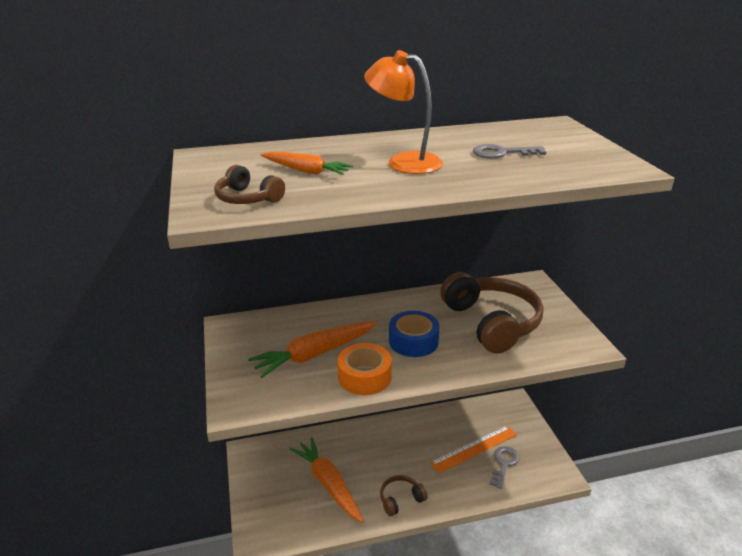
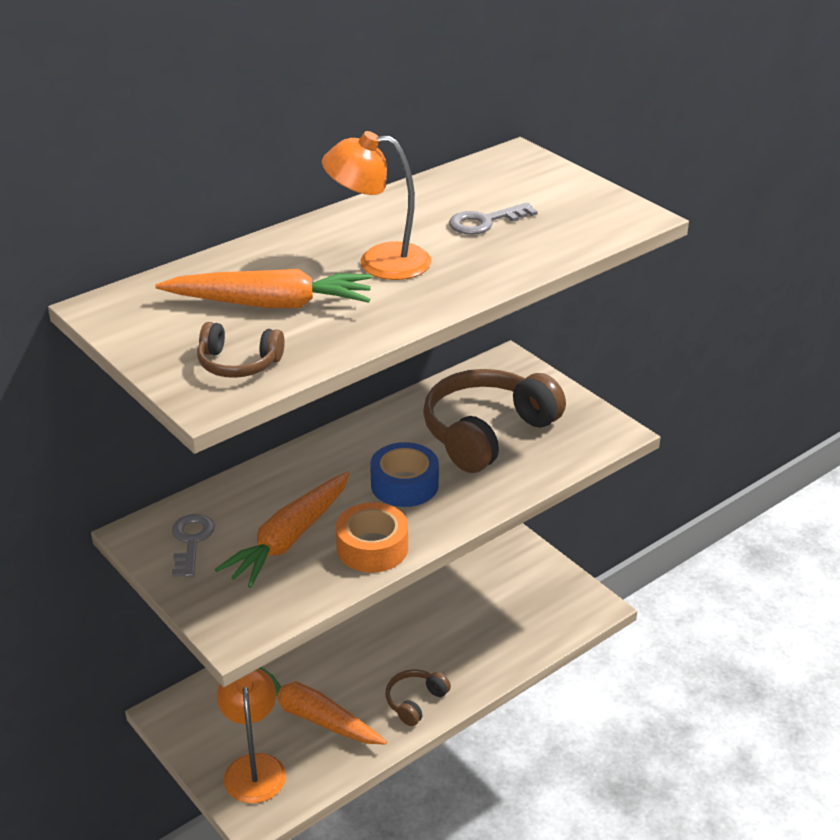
camera: 25 degrees left, 5 degrees up
orange carrot [261,152,353,175] -> orange carrot [155,269,372,308], size x1.59
orange ruler [430,426,517,473] -> none
brown headphones [440,272,543,354] -> brown headphones turned 90 degrees counterclockwise [423,369,566,473]
grey key [489,446,520,489] -> grey key moved to [172,514,215,577]
none -> orange lamp [217,668,286,803]

